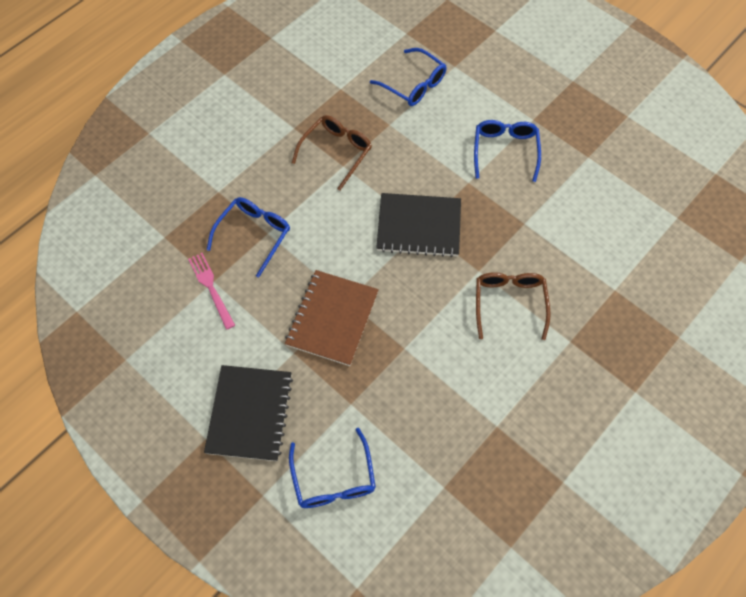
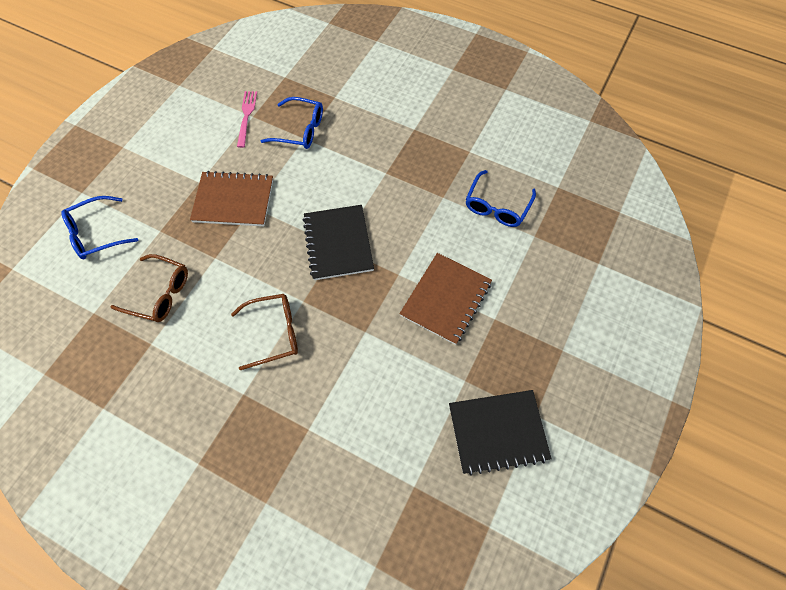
camera: 75 degrees right, 0 degrees up
pink fork [188,253,235,330] -> pink fork turned 45 degrees counterclockwise [237,91,257,148]
black notebook [204,365,293,461] -> black notebook moved to [449,390,551,476]
brown glasses [292,115,372,191] -> brown glasses moved to [110,254,188,322]
blue glasses [474,120,541,182] -> brown notebook [399,253,492,345]

